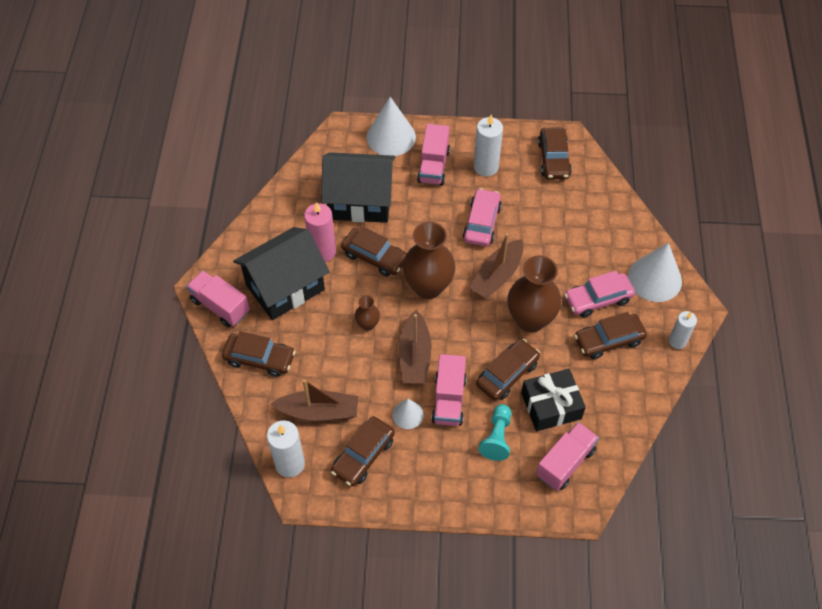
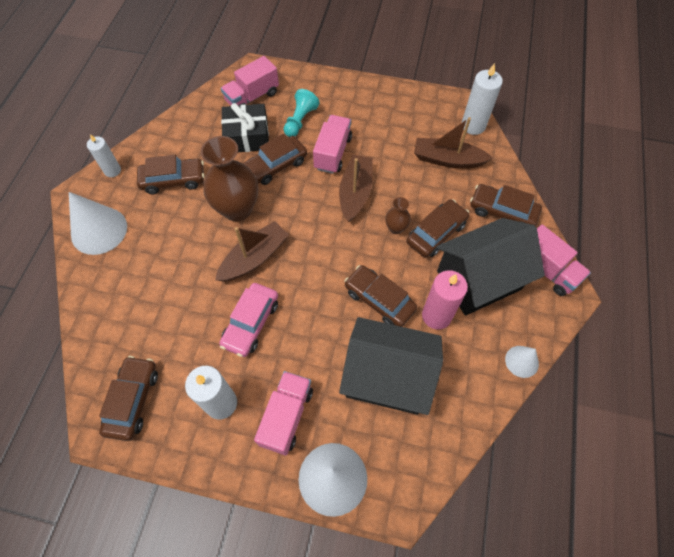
camera: 170 degrees left, 5 degrees up
brown car [331,416,395,487] -> brown car moved to [407,199,469,258]
white cone [392,399,423,429] -> white cone moved to [505,346,539,378]
brown vase [403,222,455,299] -> none
pink car [564,271,635,317] -> none

